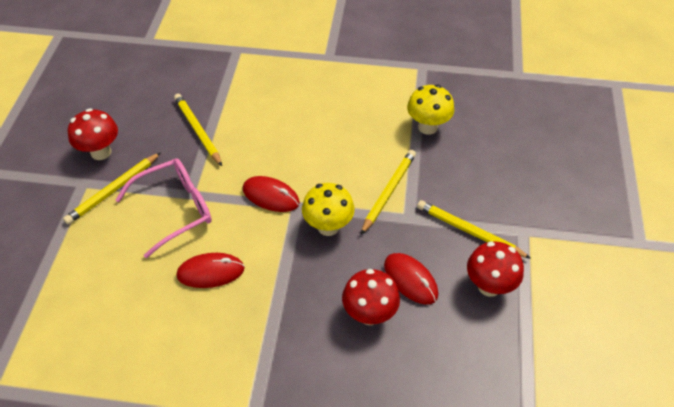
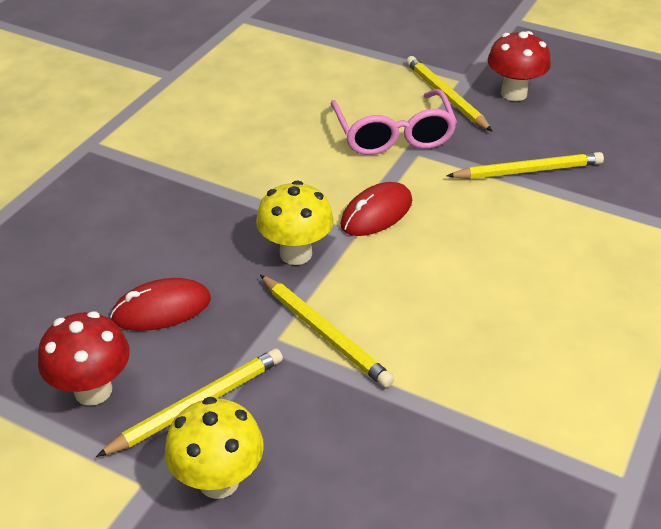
camera: 110 degrees right, 10 degrees down
red mouse [176,253,245,288] -> none
red mushroom [342,269,400,325] -> none
yellow mushroom [407,85,454,135] -> yellow mushroom moved to [165,397,264,499]

